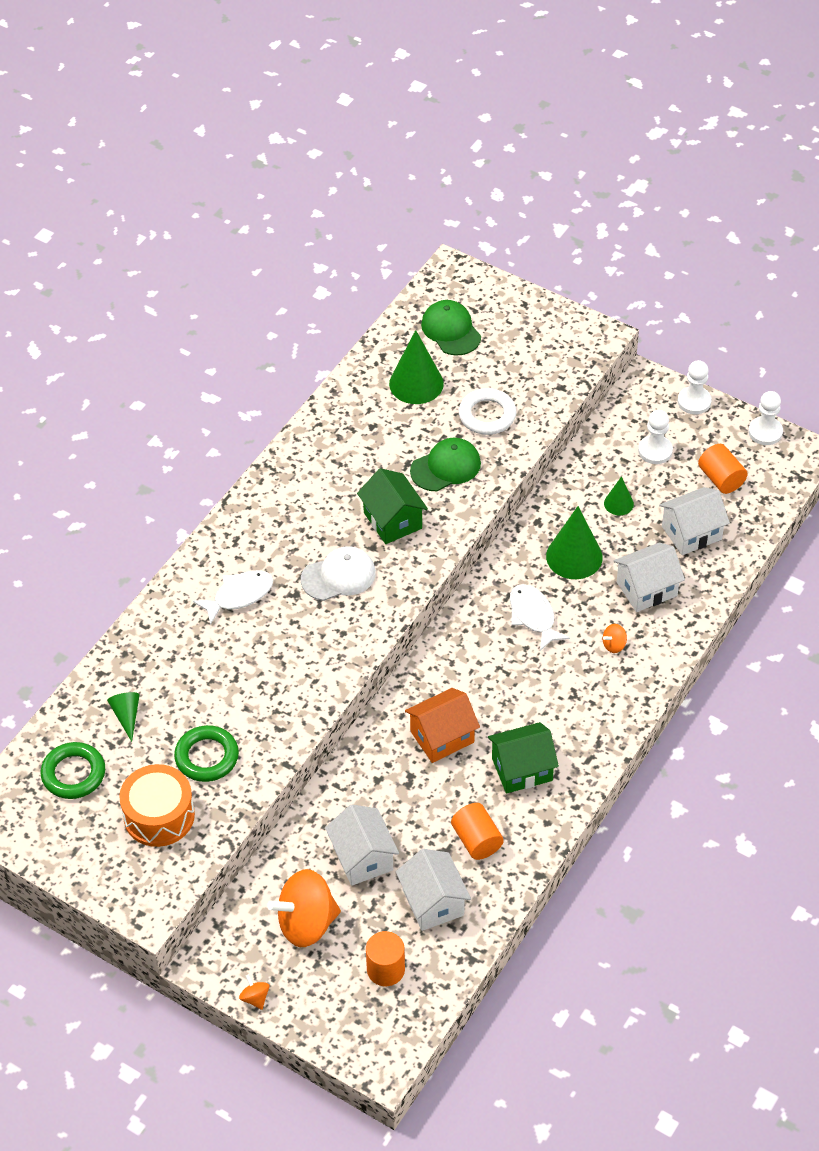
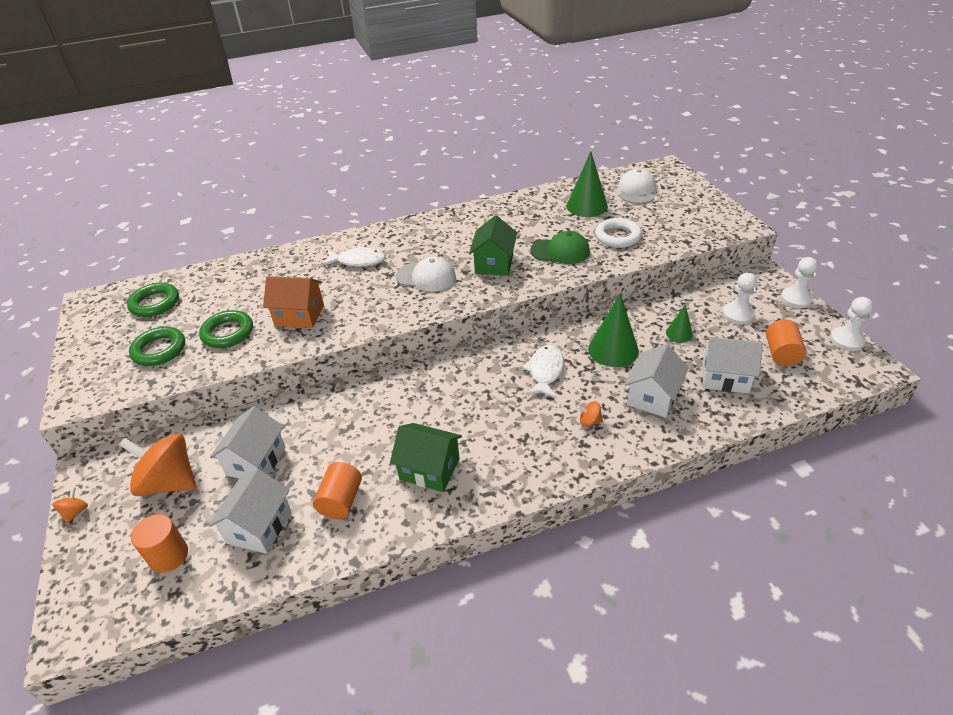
camera: 40 degrees right, 10 degrees down
green cone [107,692,140,742] -> none
orange drum [119,764,195,847] -> green ring [129,327,185,366]
orange house [405,688,480,763] -> orange house moved to [263,276,324,328]
green cap [421,300,481,356] -> white cap [618,169,657,204]
white house [613,542,685,612] -> white house turned 75 degrees counterclockwise [624,344,689,418]

